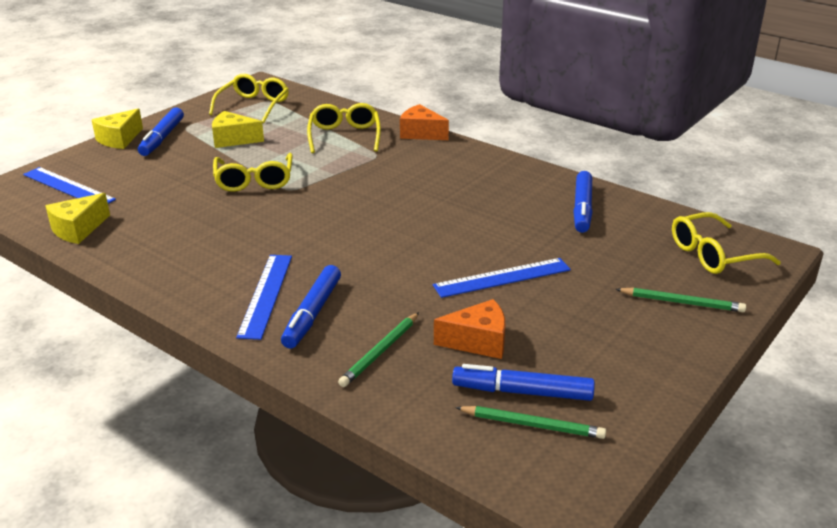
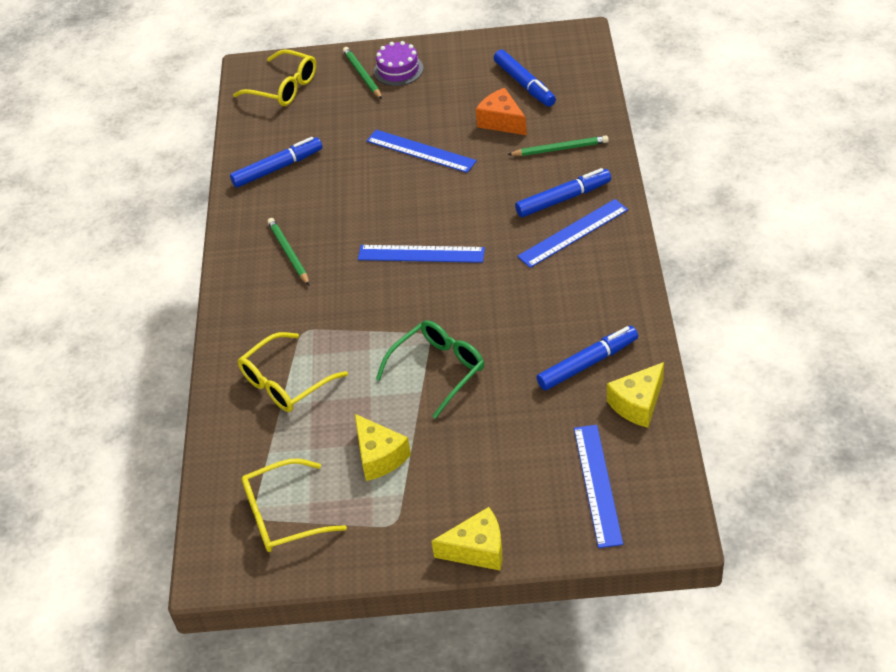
camera: 125 degrees left, 15 degrees up
yellow cheese [46,193,110,244] -> yellow cheese turned 135 degrees clockwise [607,362,664,428]
blue marker [138,107,184,156] -> blue marker moved to [537,326,638,391]
yellow glasses [213,153,293,192] -> green glasses [376,320,484,419]
orange cheese [400,104,449,140] -> none
green pencil [455,406,606,439] -> green pencil moved to [267,218,310,286]
none -> blue ruler [358,245,485,263]
none -> purple cake [374,41,423,86]

